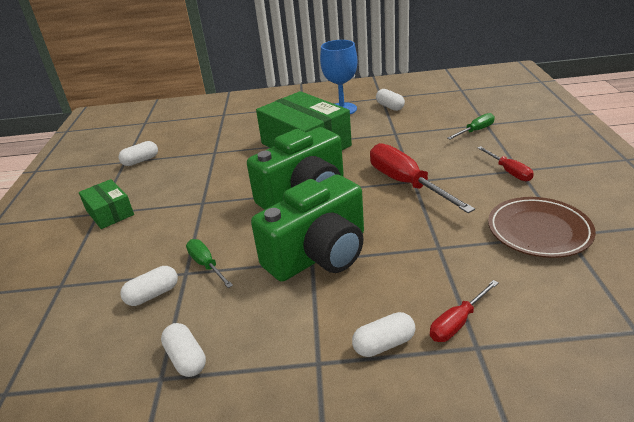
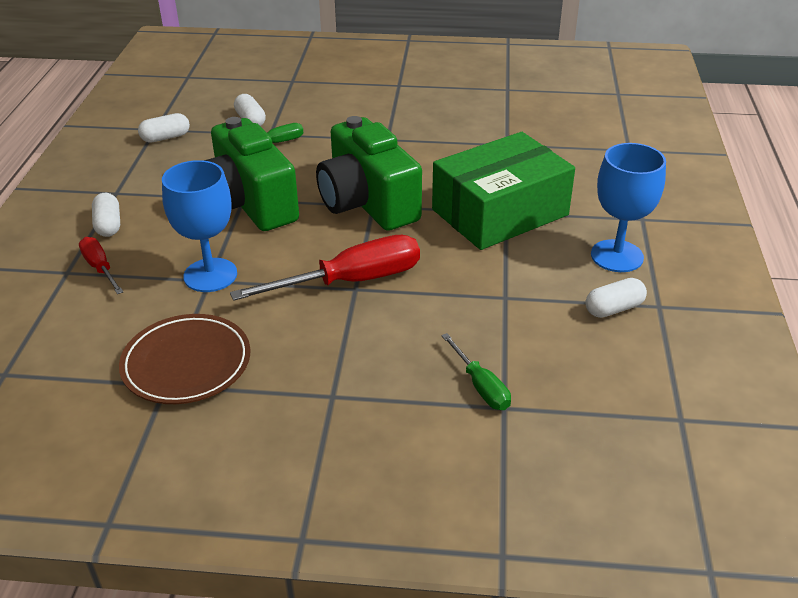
camera: 95 degrees right, 5 degrees up
green box [79,179,134,229] -> none
white capsule [119,141,158,166] -> none
red screwdriver [477,146,534,181] -> none
none -> blue goblet [162,160,237,292]

